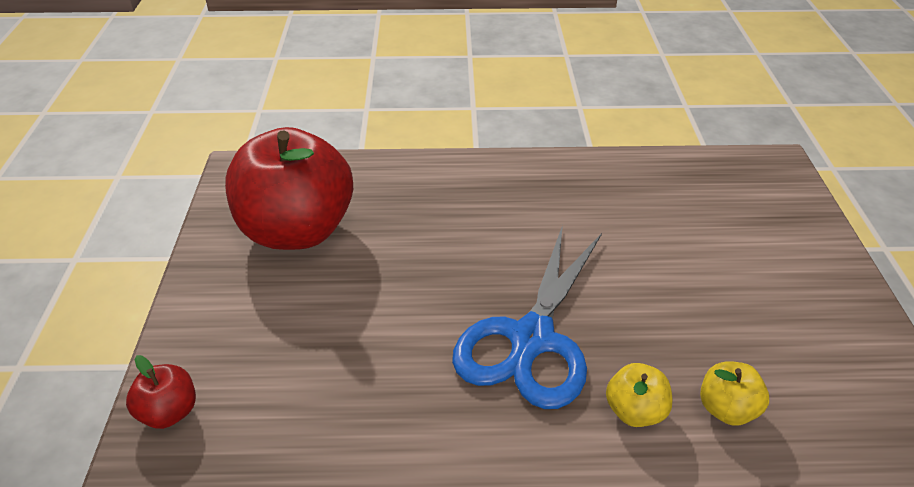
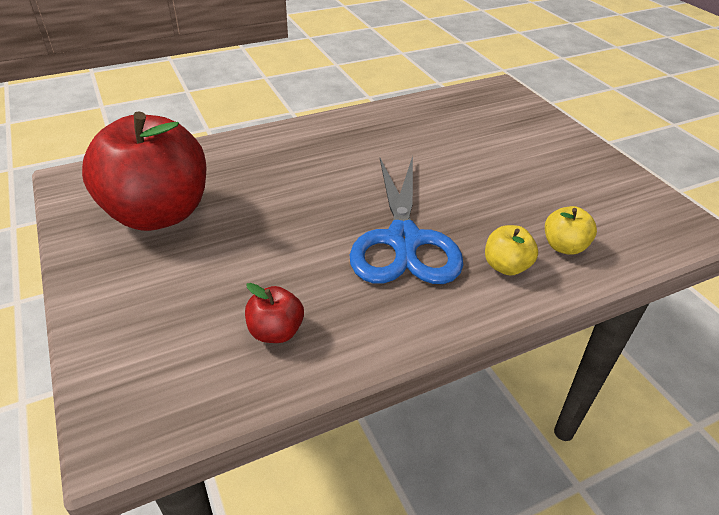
camera: 25 degrees left, 0 degrees up
red apple [126,355,196,429] -> red apple moved to [245,283,304,343]

